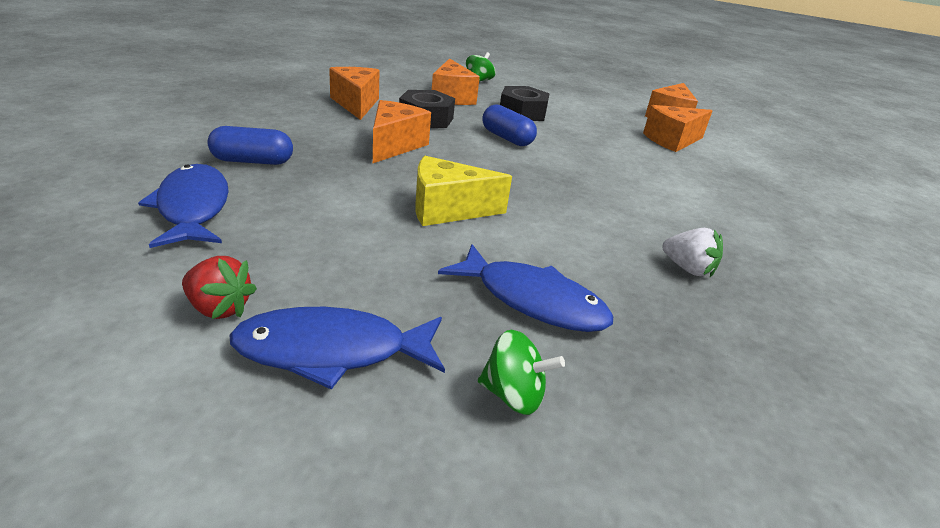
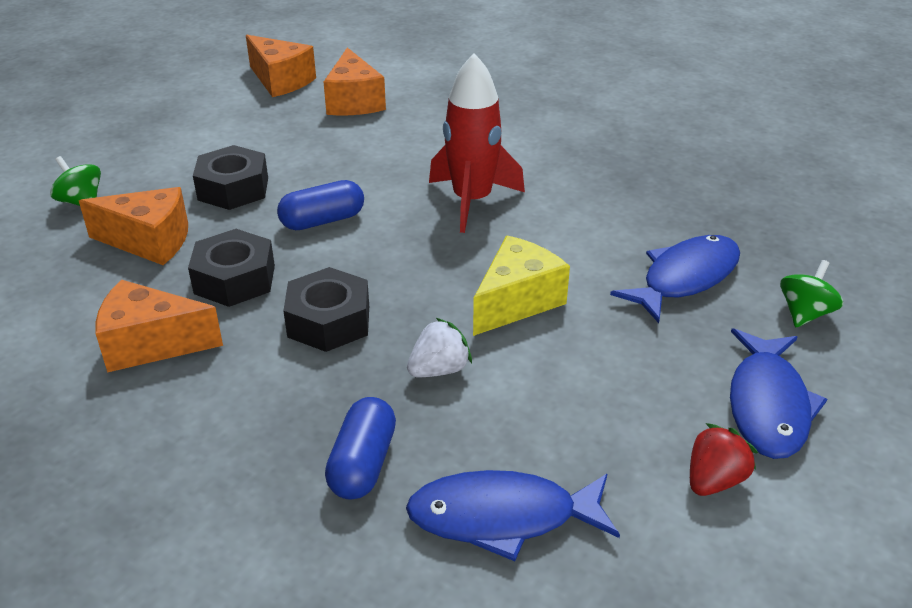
camera: 70 degrees left, 5 degrees up
orange cheese [373,100,431,163] -> black nut [283,267,369,352]
yellow cheese [415,156,512,226] -> yellow cheese turned 150 degrees counterclockwise [473,236,570,336]
white strawberry [662,228,723,277] -> white strawberry moved to [407,318,472,377]
none -> red rocket [429,53,525,233]

